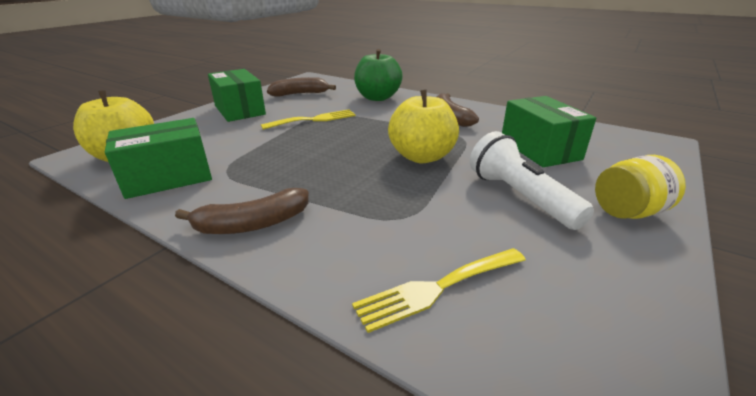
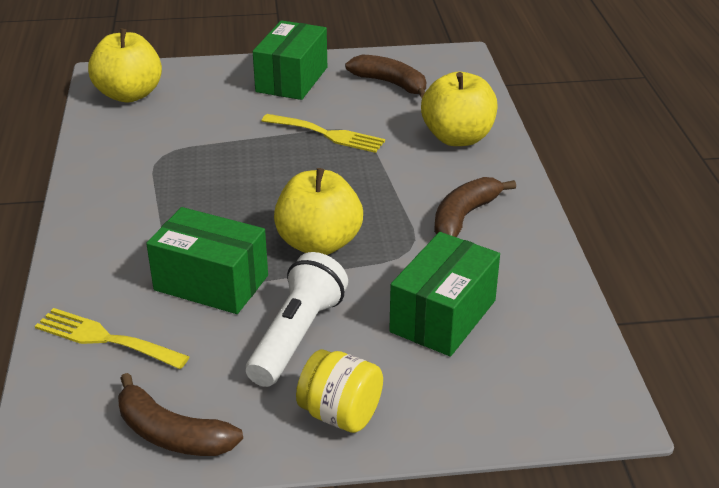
camera: 50 degrees right, 5 degrees up
green box [105,118,212,199] -> green box moved to [146,207,268,314]
brown banana [175,188,309,234] -> brown banana moved to [118,373,243,456]
green apple [354,49,403,101] -> yellow apple [421,72,497,146]

